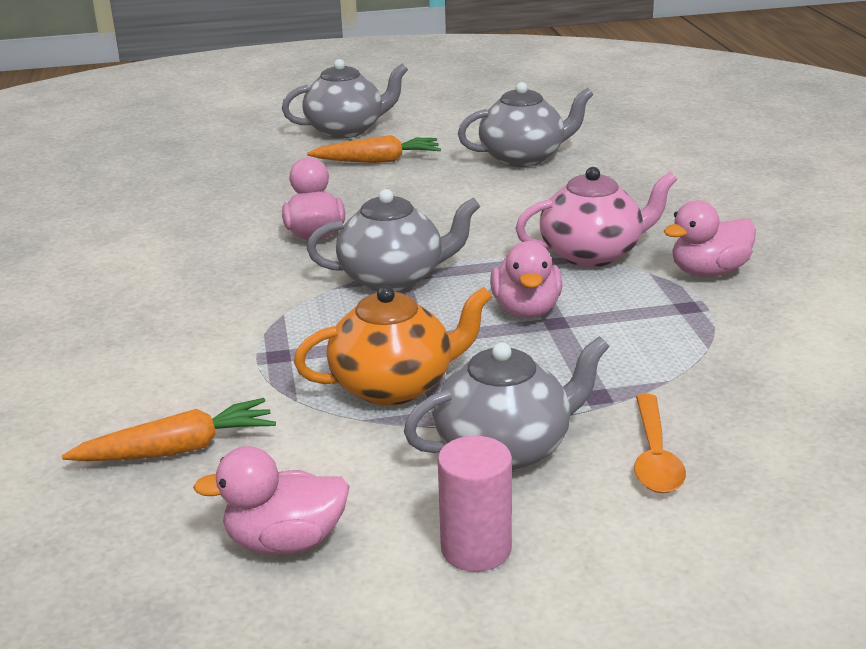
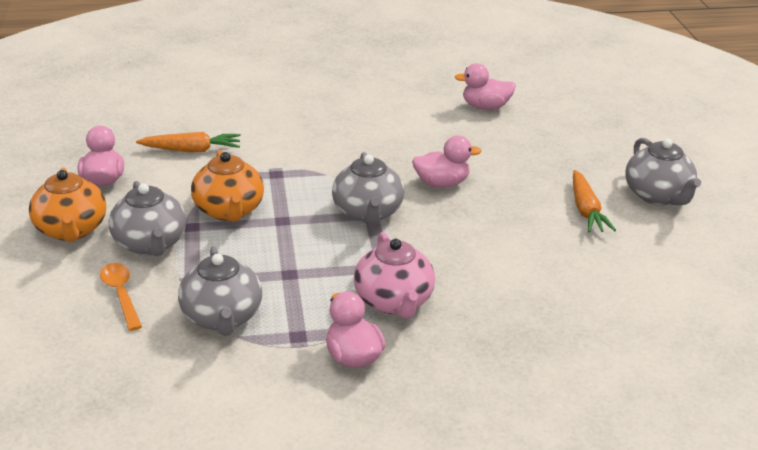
camera: 90 degrees right, 5 degrees up
orange carrot [62,398,276,461] -> orange carrot turned 75 degrees counterclockwise [136,132,241,152]
pink cylinder [438,436,512,572] -> orange teapot [29,167,106,242]
grey teapot [458,82,593,167] -> grey teapot moved to [178,246,262,336]
pink duck [490,241,562,318] -> pink duck moved to [455,63,516,110]
orange spoon [634,394,686,493] -> orange spoon turned 60 degrees clockwise [100,263,142,331]

